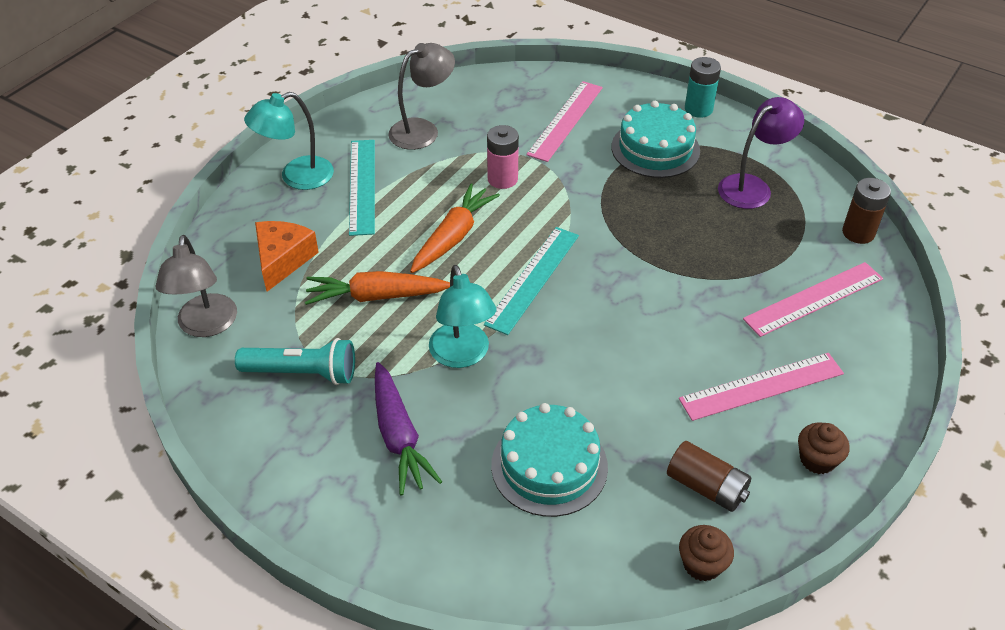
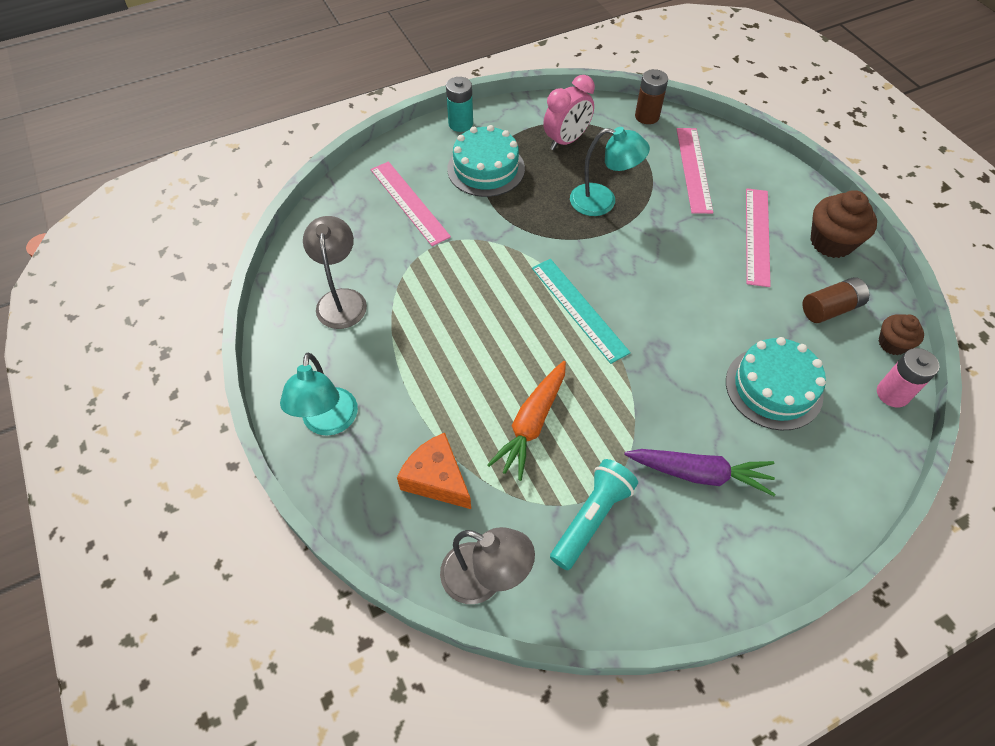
camera: 60 degrees left, 10 degrees up
turquoise ruler [349,140,375,236] -> none
orange carrot [410,183,500,273] -> none
turquoise lamp [429,265,496,368] -> turquoise lamp moved to [570,127,650,216]
pink battery [487,125,519,189] -> pink battery moved to [877,348,939,407]
purple lamp [718,97,804,209] -> pink clock [543,75,595,150]
brown cupcake [798,423,850,474] -> brown cupcake [811,190,877,258], size x1.66

